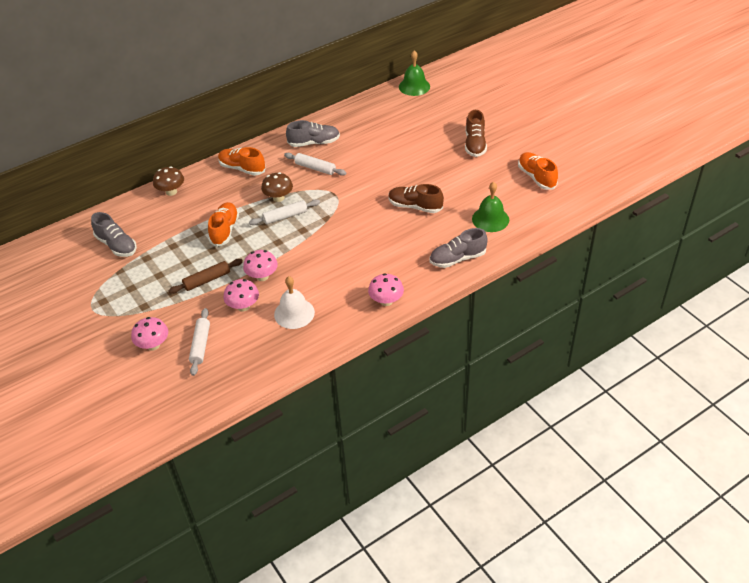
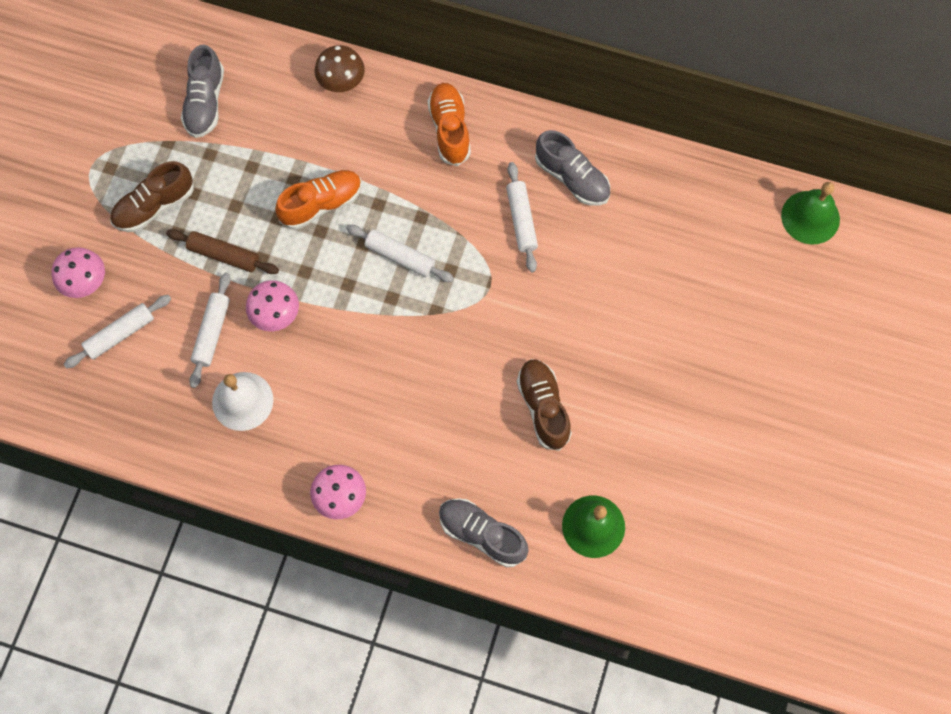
camera: 50 degrees right, 25 degrees up
pink mushroom [223,279,259,312] -> white rolling pin [189,273,231,388]
brown mushroom [261,172,293,202] -> none
brown shoe [465,110,487,157] -> brown shoe moved to [110,161,194,232]
orange shoe [518,152,558,190] -> none

